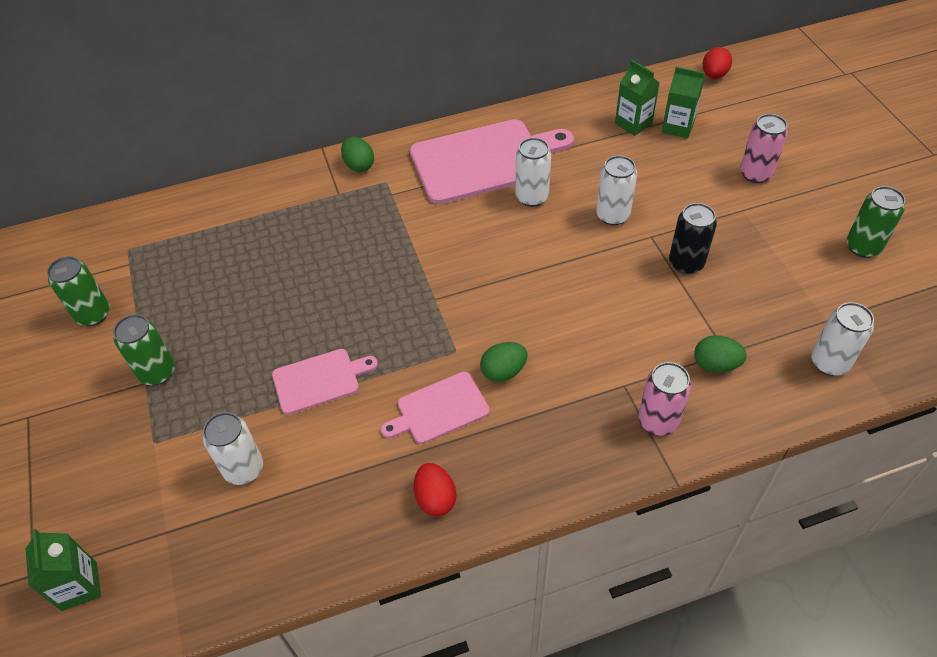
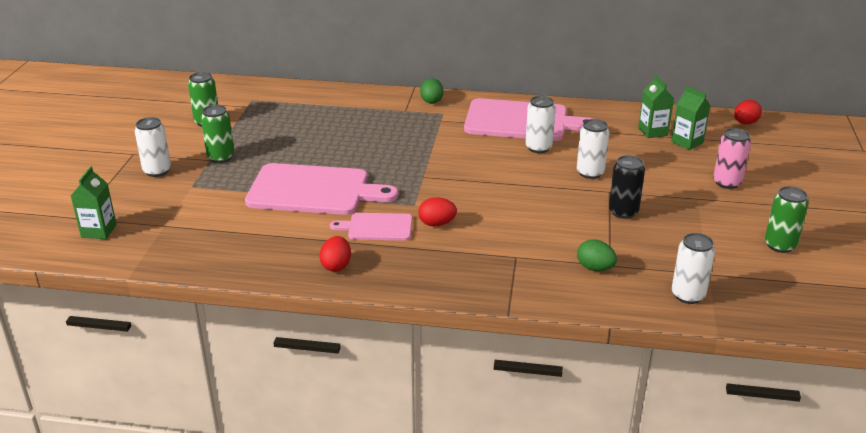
camera: 25 degrees right, 20 degrees down
white can [203,412,263,485] -> white can moved to [135,117,171,177]
pink cutting board [272,349,378,415] -> pink cutting board [245,163,398,215], size x1.90
green egg [480,342,527,382] -> red egg [418,197,457,226]
pink can [638,362,691,436] -> none

